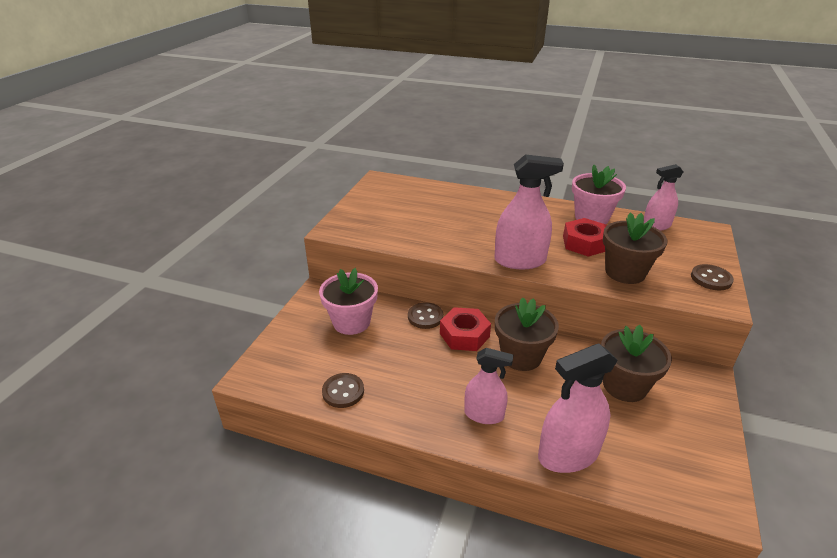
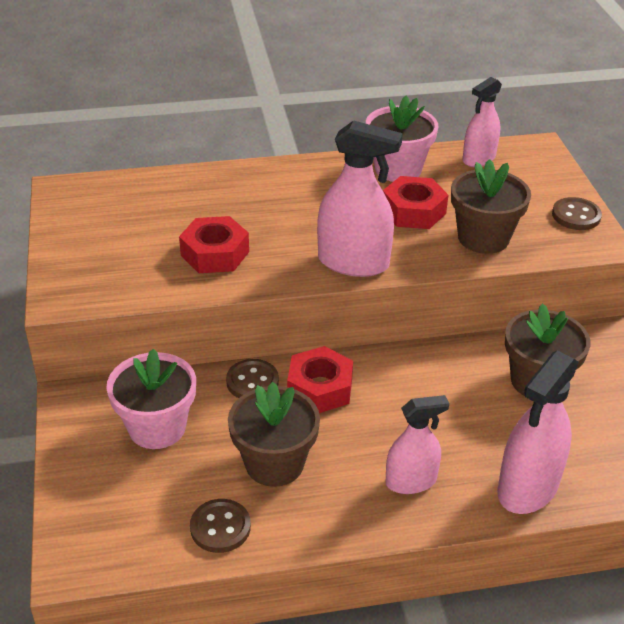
camera: 30 degrees left, 5 degrees up
pink spray bottle [494,154,564,269] -> pink spray bottle turned 45 degrees clockwise [317,120,403,277]
brown flower pot [495,297,559,371] -> brown flower pot moved to [228,382,320,487]
none -> red nut [179,216,249,273]

